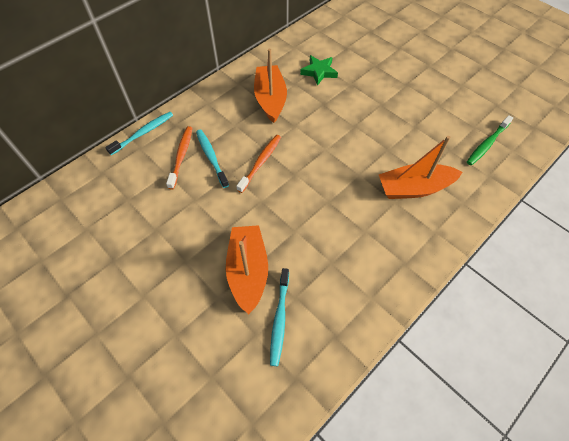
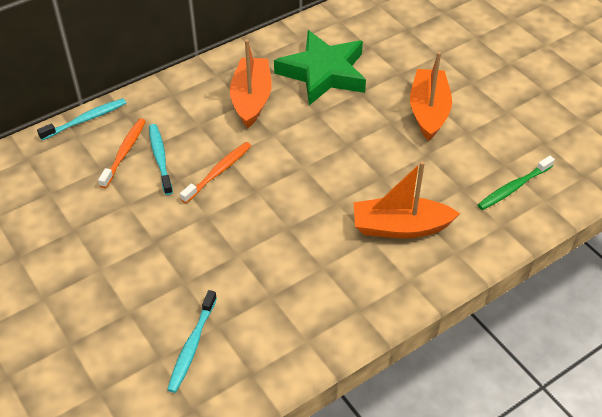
camera: 10 degrees right, 10 degrees down
orange boat [226,225,268,314] -> orange boat moved to [410,52,452,141]
green star [300,55,338,86] -> green star [274,30,366,105], size x1.94

